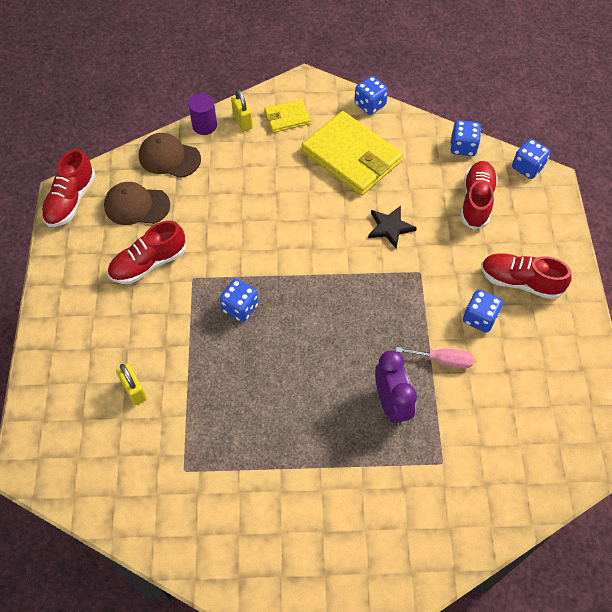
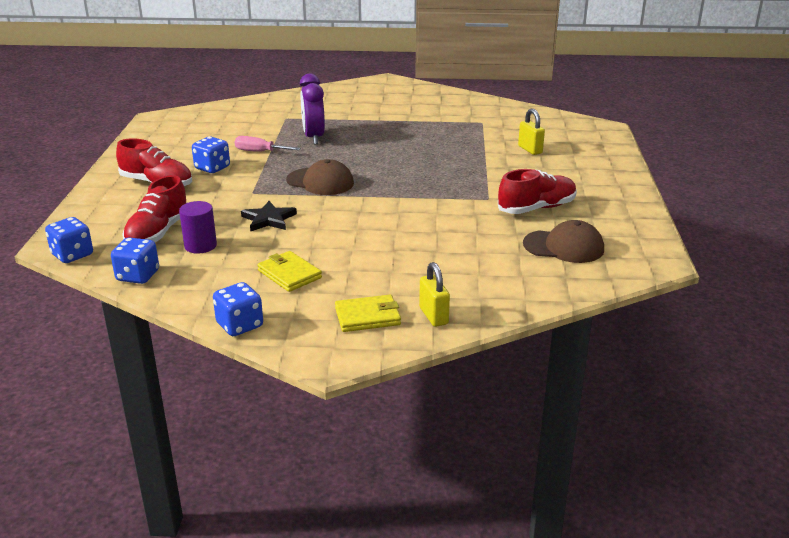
camera: 175 degrees left, 30 degrees down
red shoe [41,149,96,227] -> none
brown cap [139,133,201,178] -> brown cap moved to [286,159,354,195]
purple cylinder [188,93,217,135] -> purple cylinder moved to [179,201,217,254]
blue dice [220,279,259,322] -> none
yellow wallet [302,111,403,196] -> yellow wallet [257,251,322,292], size x0.50

